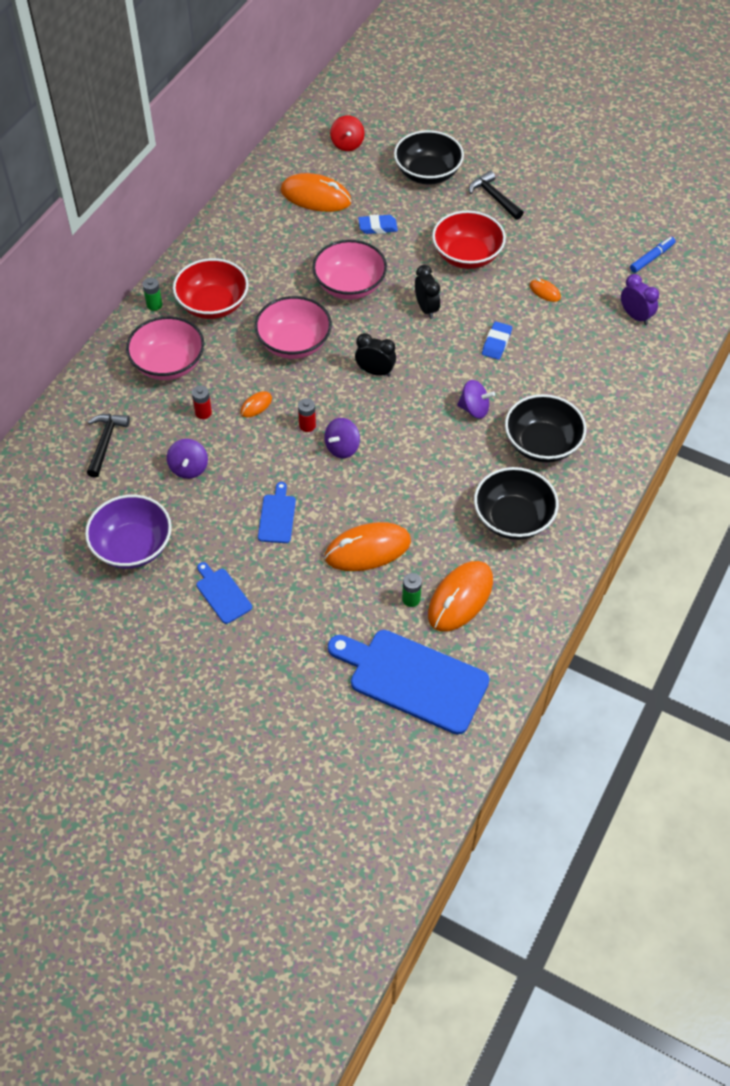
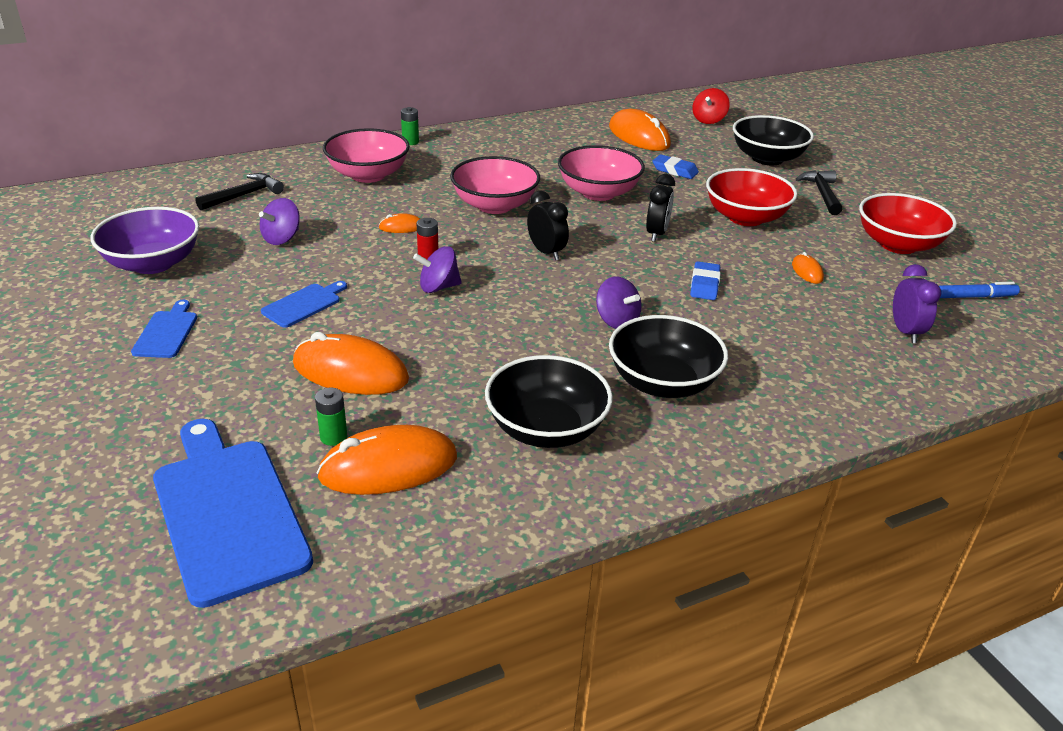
camera: 35 degrees right, 20 degrees down
red bowl [173,258,249,319] -> red bowl moved to [859,193,957,254]
red battery [192,385,212,419] -> none
blue eraser [482,322,512,360] -> blue eraser turned 45 degrees counterclockwise [690,261,721,300]

